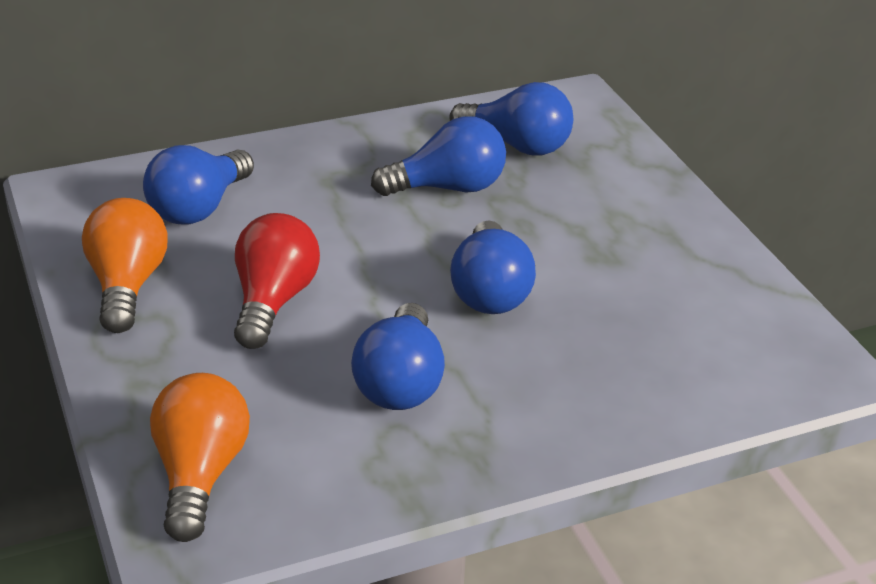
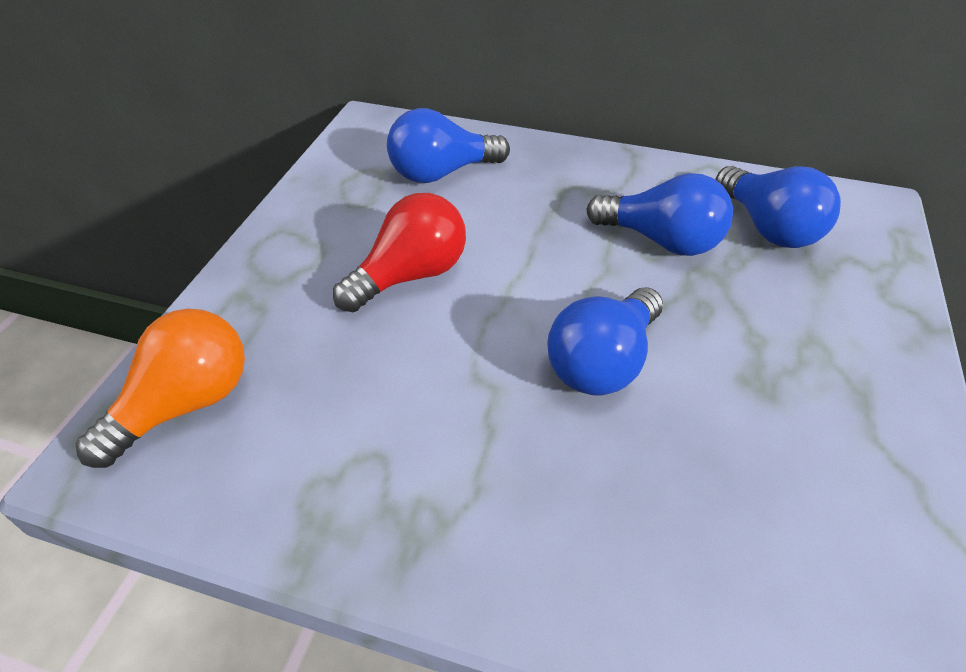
camera: 40 degrees right, 10 degrees up
orange light bulb [82,198,168,333] -> none
blue light bulb [351,303,445,410] -> none

